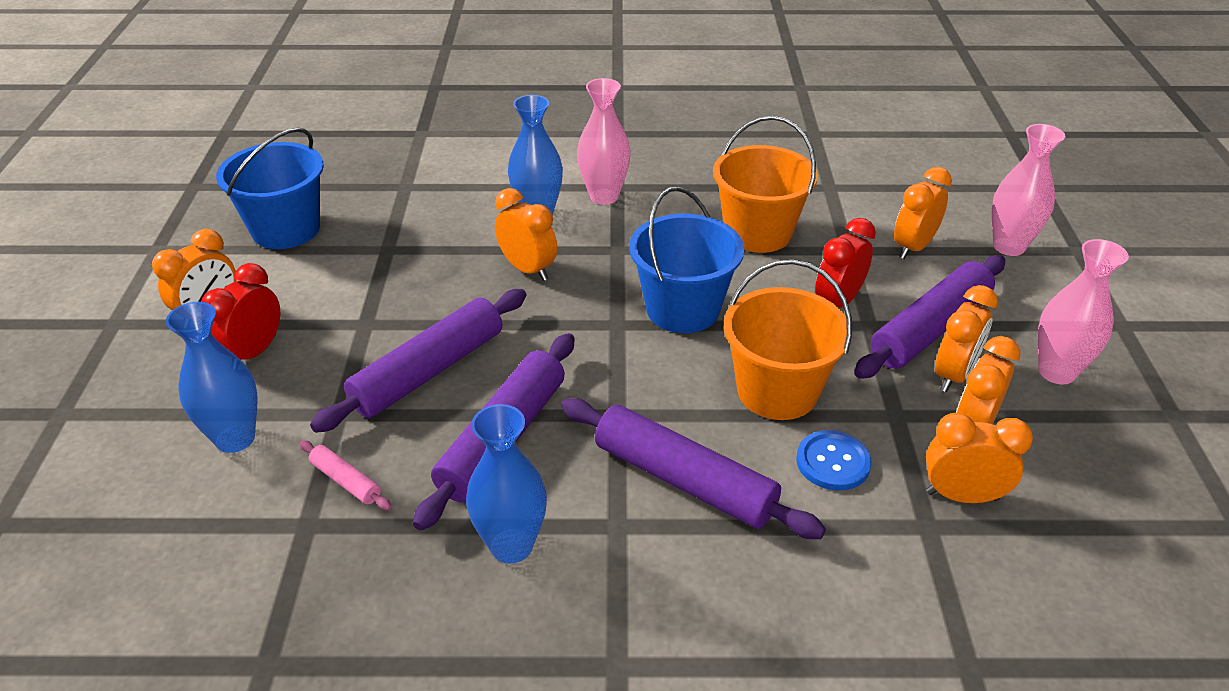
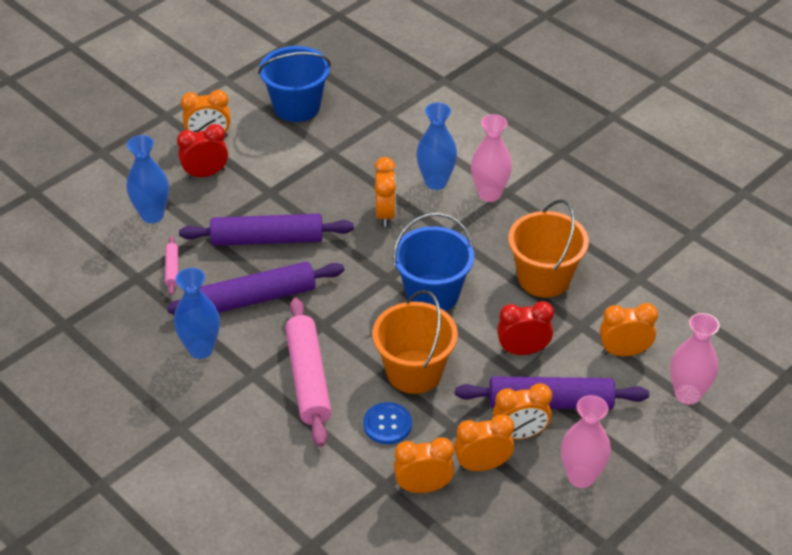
camera: 45 degrees right, 5 degrees up
purple rolling pin [561,398,826,539] -> pink rolling pin [285,297,332,447]
orange clock [926,413,1033,503] -> orange clock turned 60 degrees counterclockwise [394,437,454,493]

